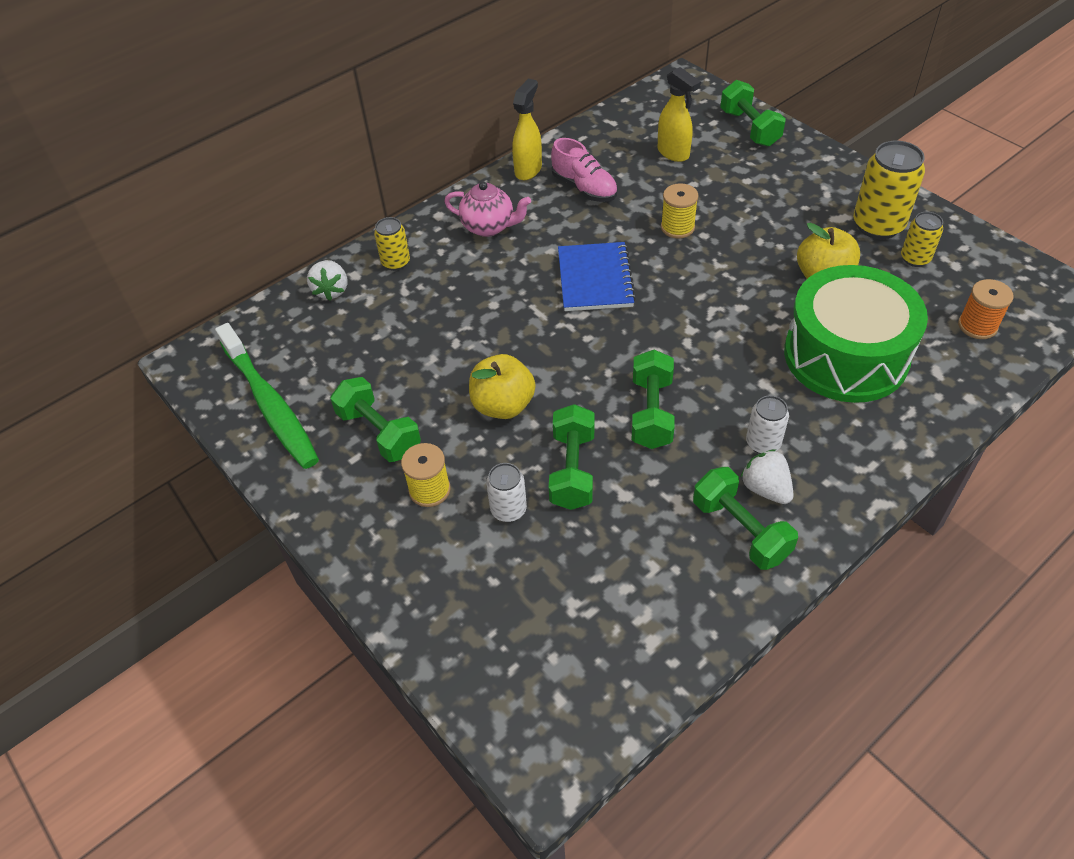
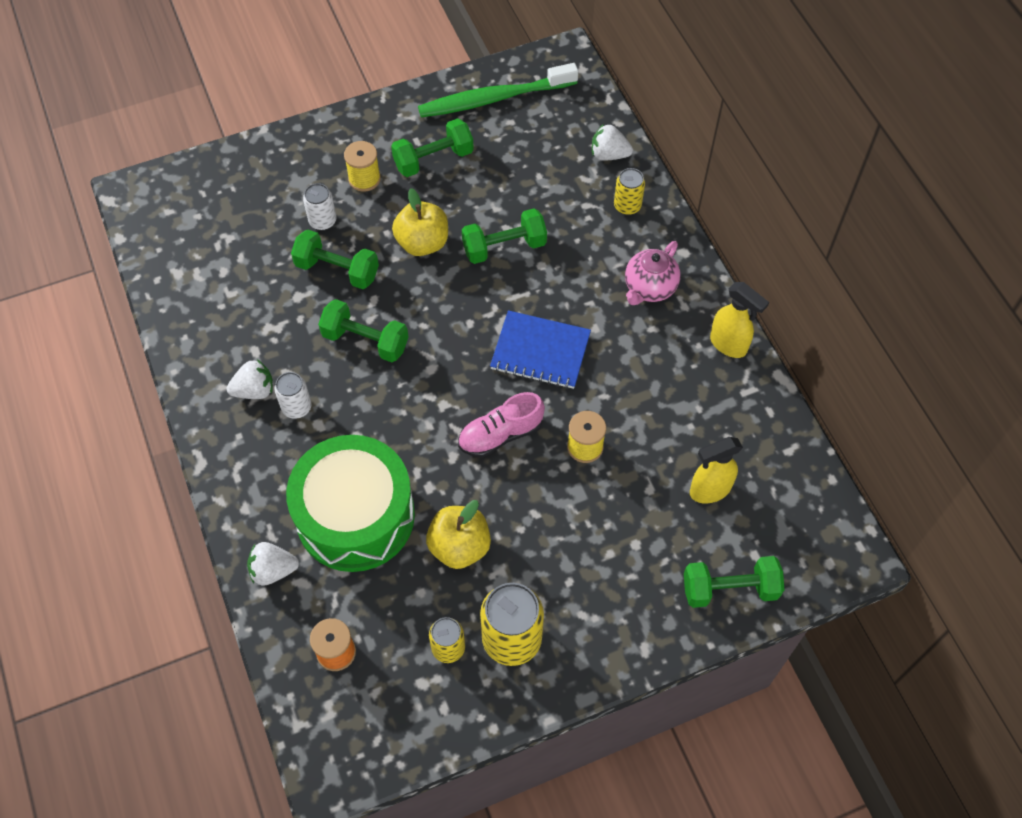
camera: 105 degrees right, 10 degrees up
pink shoe [551,138,618,202] -> pink shoe moved to [458,392,545,457]
green dumbbell [693,467,798,570] -> green dumbbell moved to [462,208,547,264]
none -> white strawberry [247,542,299,586]

